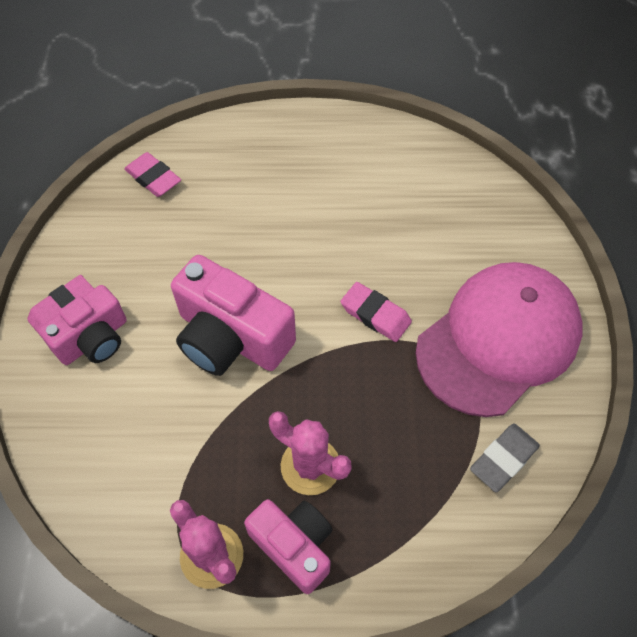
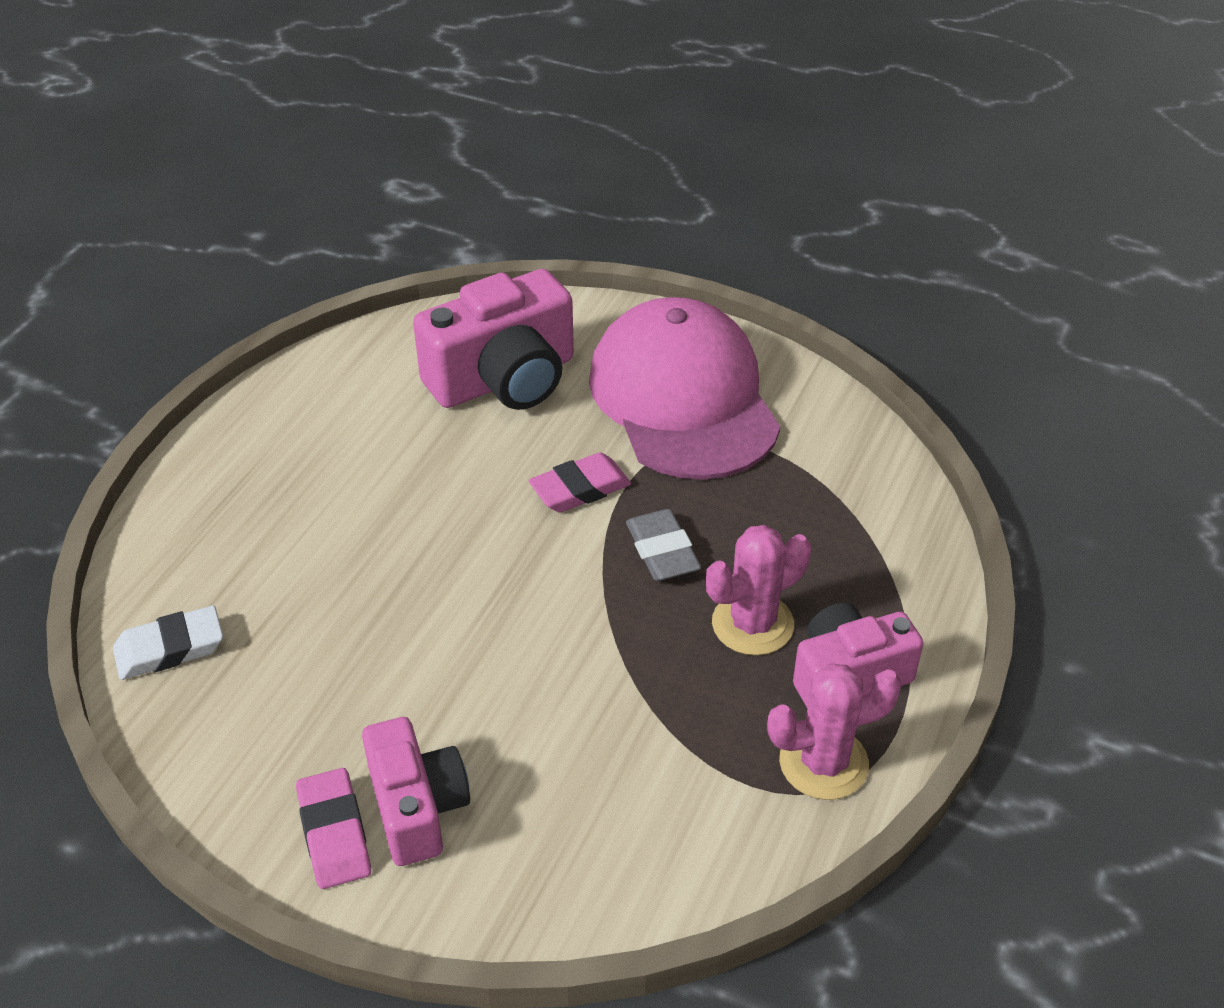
camera: 65 degrees left, 15 degrees down
pink eraser [124,152,181,197] -> white eraser [113,606,223,680]
pink camera [171,255,296,376] -> pink camera moved to [413,269,574,410]
grey eraser [470,424,540,492] -> grey eraser moved to [626,509,701,581]

